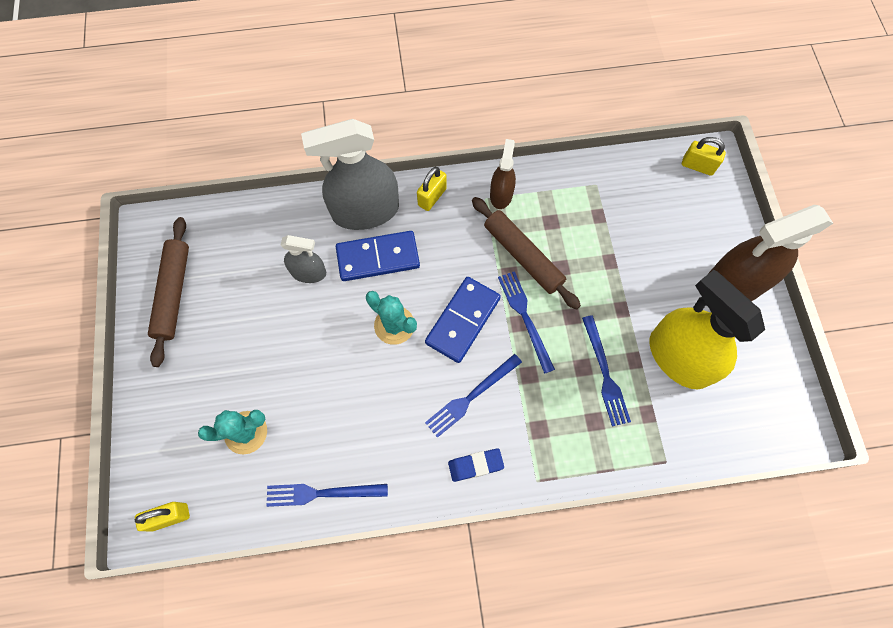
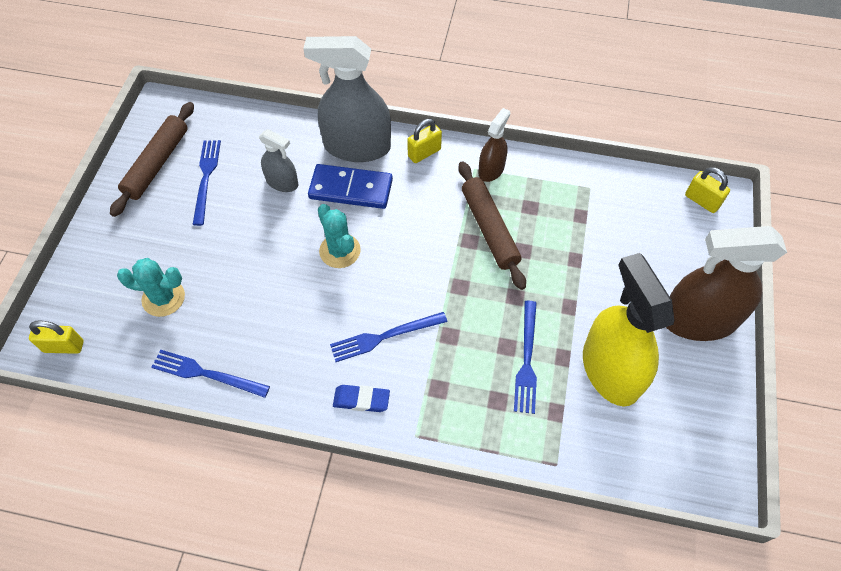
camera: 20 degrees right, 10 degrees down
blue domino [425,277,501,363] -> none
blue fork [498,271,555,374] -> blue fork moved to [193,140,221,226]

